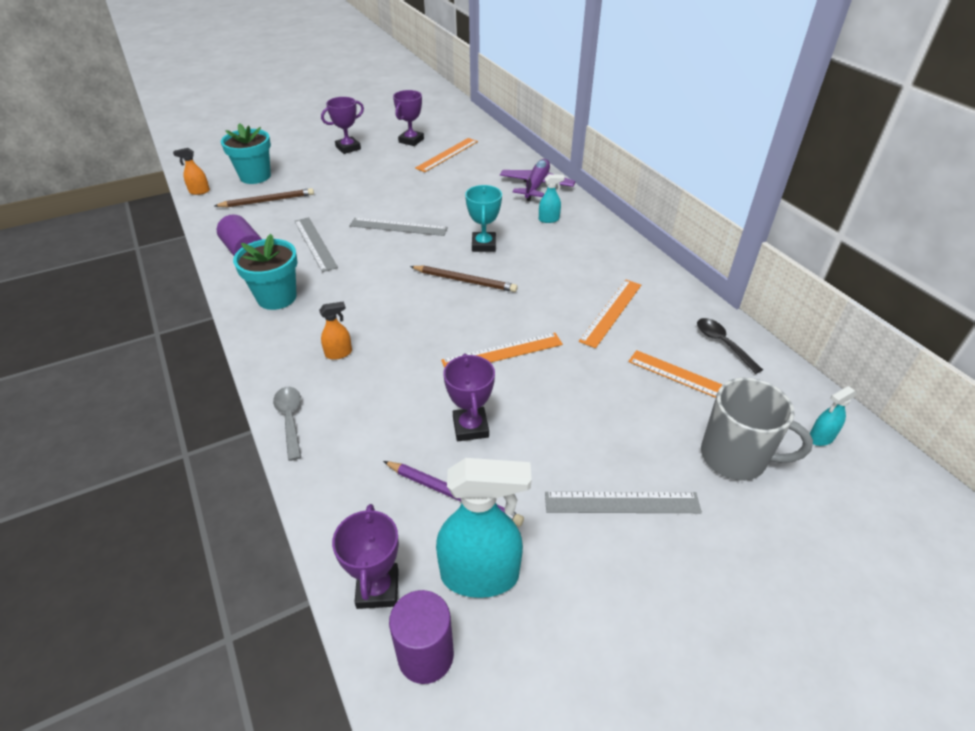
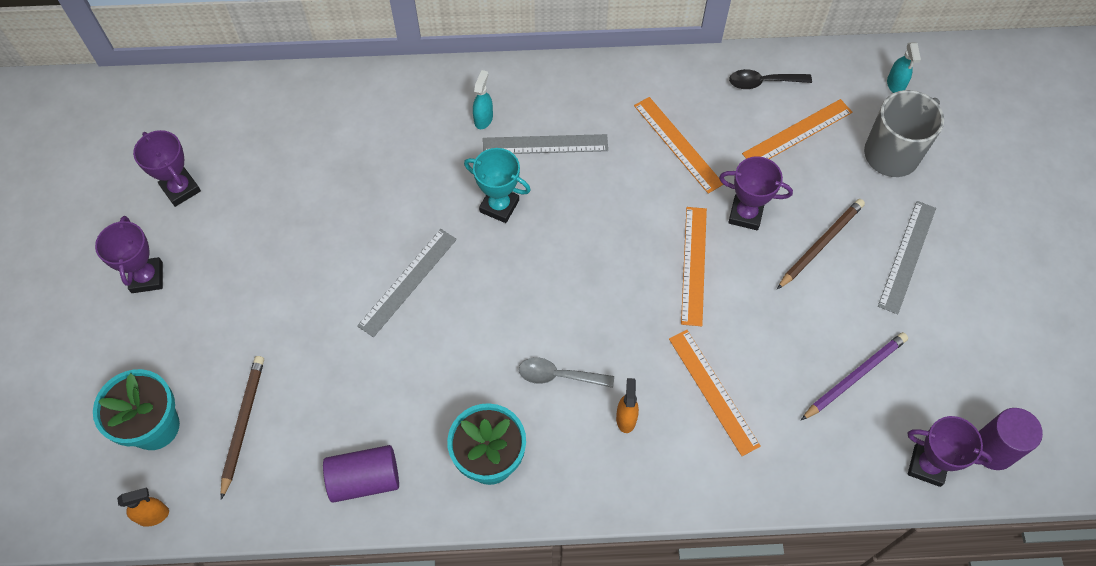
camera: 65 degrees left, 20 degrees up
orange spray bottle [173,148,210,195] -> orange spray bottle turned 120 degrees counterclockwise [117,488,169,527]
grey spoon [273,387,301,461] -> grey spoon moved to [519,357,614,388]
grey ruler [294,217,338,272] -> grey ruler moved to [483,134,608,154]
brown pencil [410,266,518,292] -> brown pencil moved to [777,199,865,289]
orange ruler [415,138,478,172] -> orange ruler moved to [669,330,761,456]
turquoise spray bottle [436,458,532,598] -> none
purple trophy [444,354,495,441] -> purple trophy moved to [719,156,793,230]
purple plane [500,159,575,201] -> none

